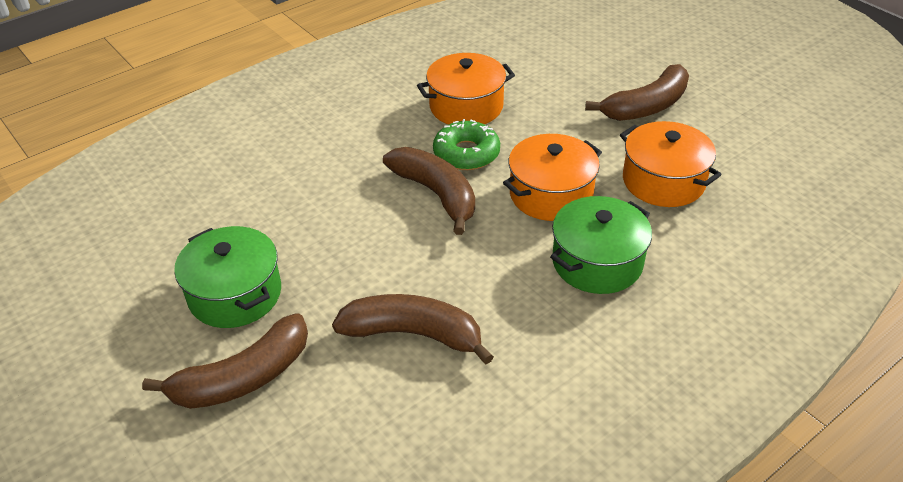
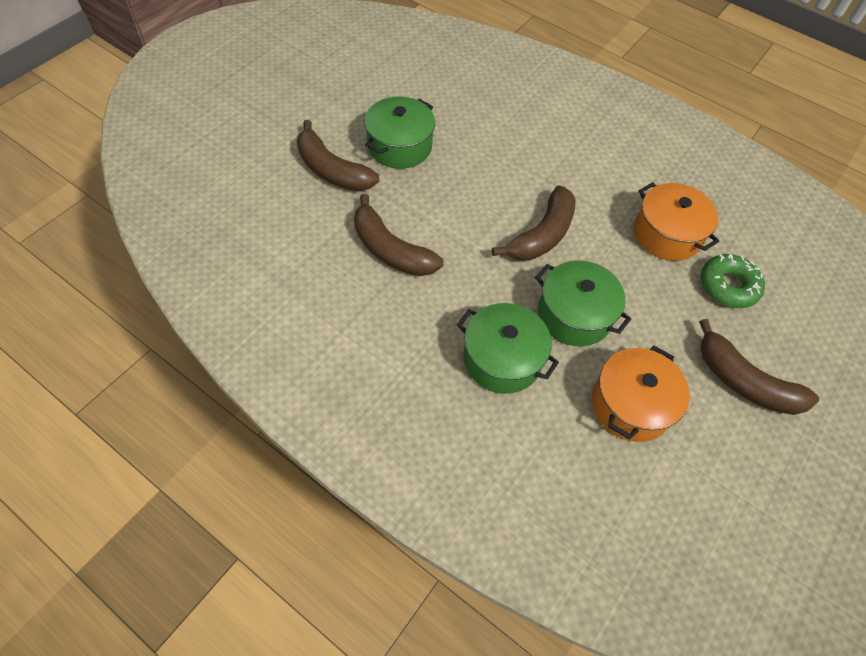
camera: 70 degrees right, 15 degrees up
brown banana [332,294,494,364] -> brown banana turned 135 degrees clockwise [354,194,443,276]
green donut [433,119,500,170] -> green donut moved to [701,254,765,308]
orange pot [503,134,602,221] -> green pot [535,260,631,346]

